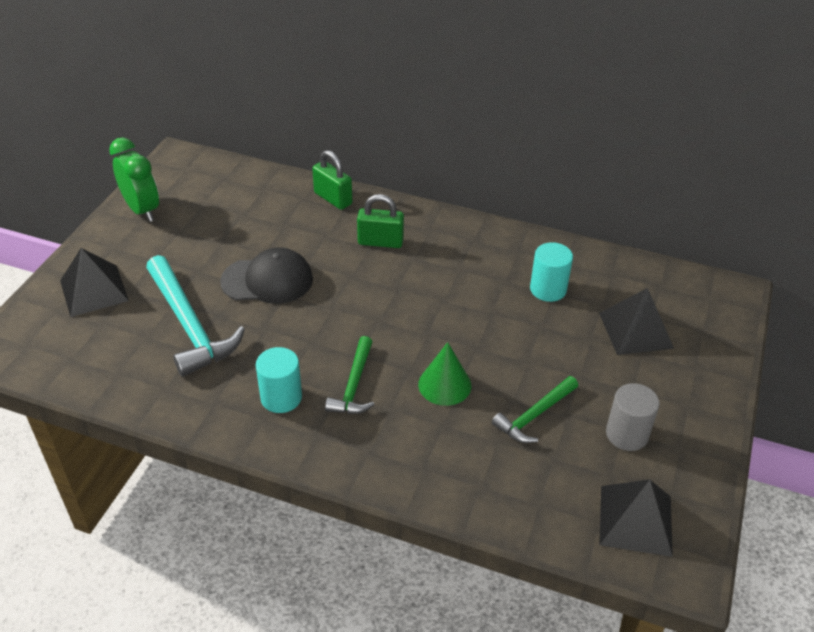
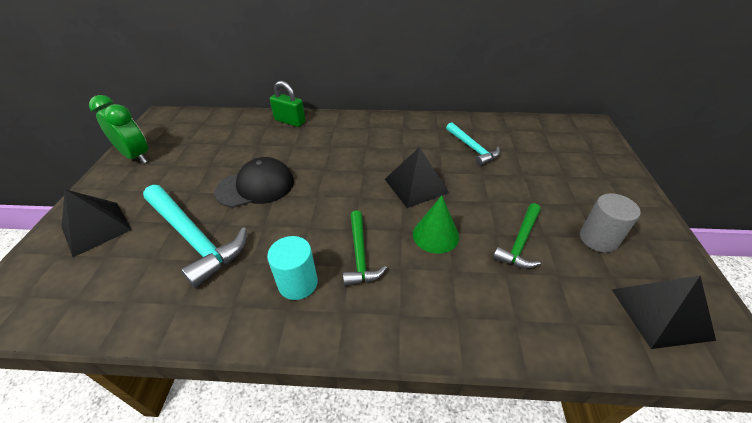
camera: 15 degrees left, 0 degrees up
green padlock [357,194,404,248] -> none
turquoise cylinder [530,242,573,302] -> turquoise hammer [446,122,500,166]
black pyramid [599,288,674,355] -> black pyramid moved to [385,147,449,208]

